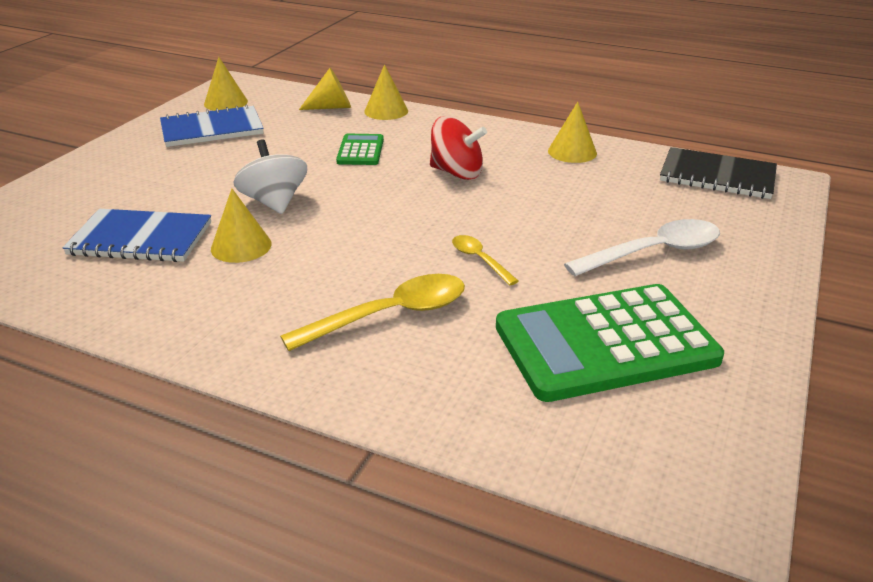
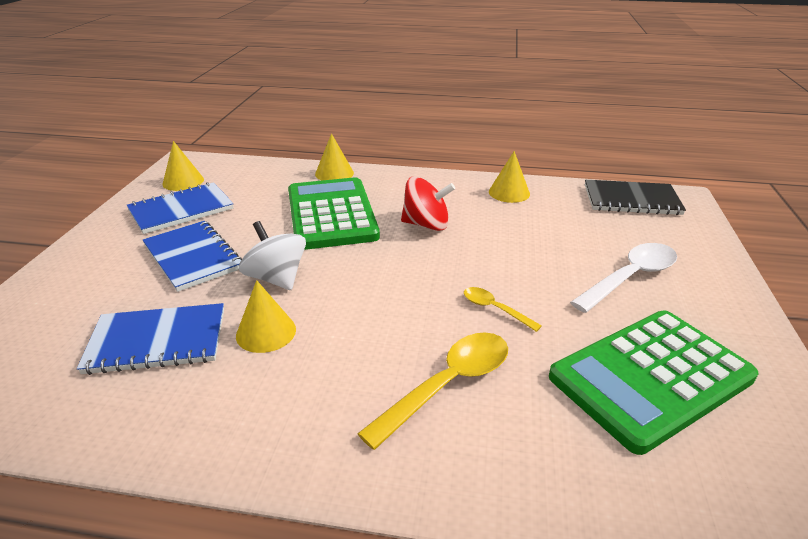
camera: 15 degrees left, 0 degrees up
yellow cone [299,68,351,110] -> none
green calculator [336,134,384,165] -> green calculator [288,177,380,250], size x2.13
none -> blue notebook [143,221,242,292]

